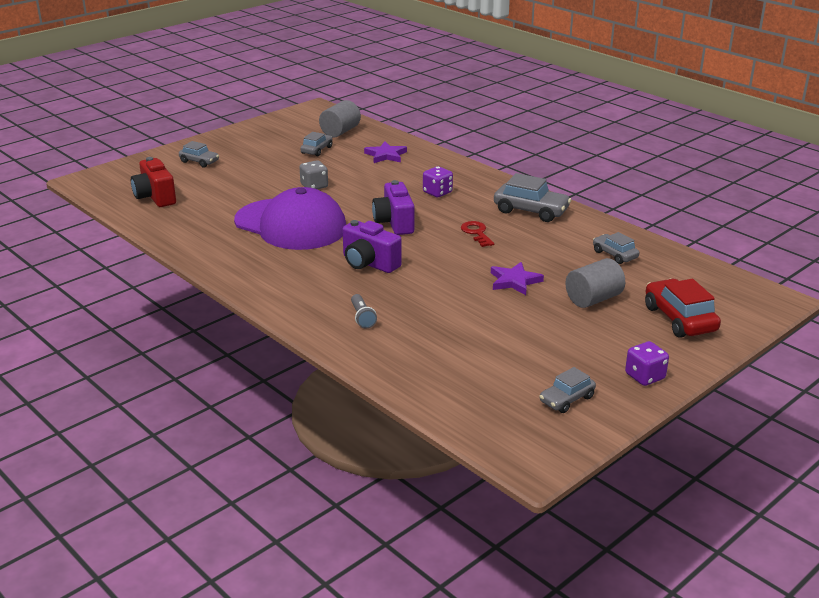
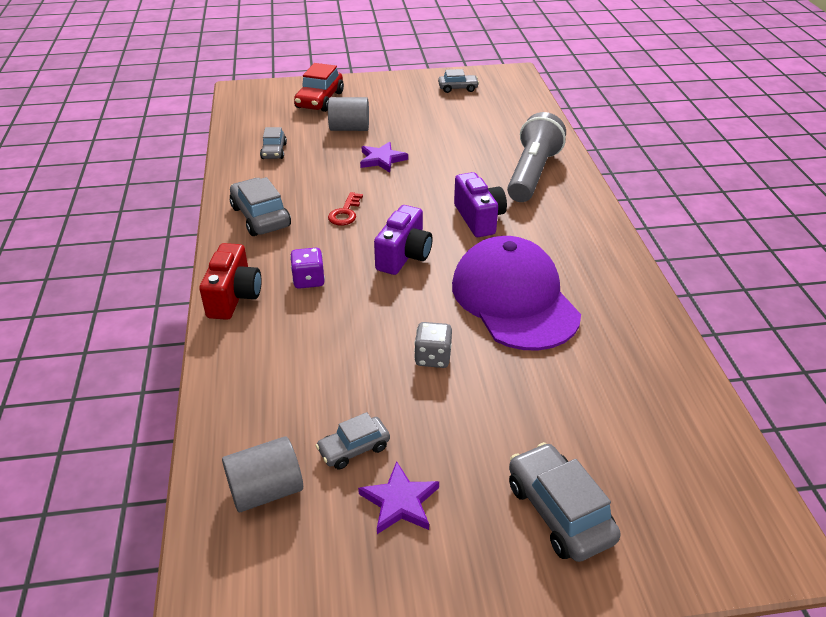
camera: 145 degrees left, 10 degrees up
red camera [131,157,176,207] -> red camera moved to [199,243,262,320]
grey car [179,141,219,167] -> grey car [509,442,621,562], size x1.65
grey flashlight [351,294,377,329] -> grey flashlight [507,112,566,202], size x2.45
purple star [364,141,407,163] -> purple star moved to [358,461,439,534]
purple dice [625,341,669,386] -> none

